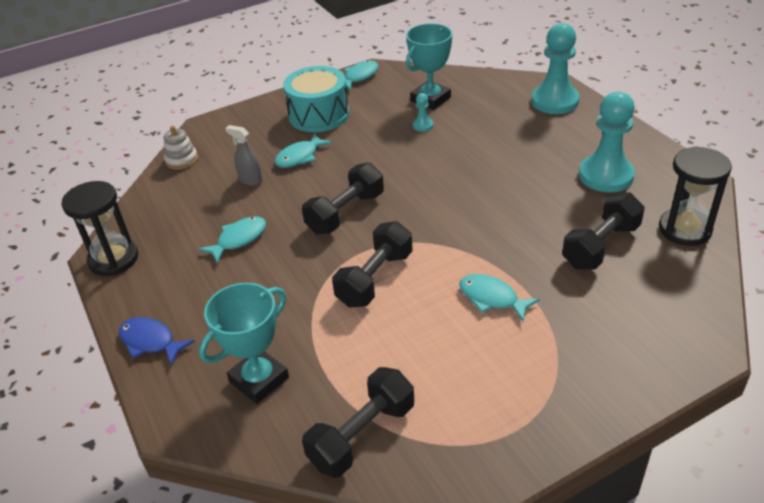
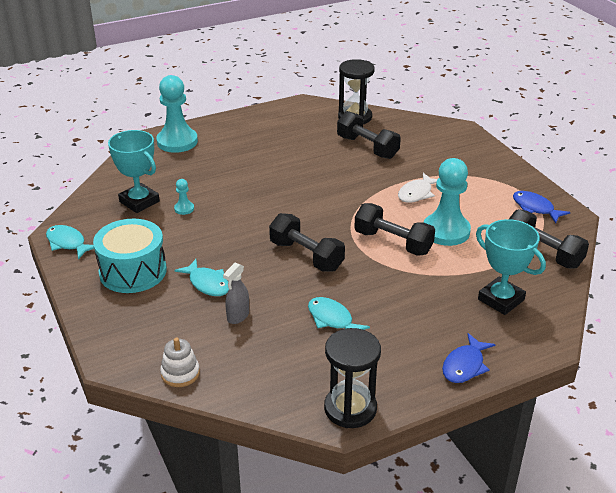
camera: 90 degrees left, 5 degrees down
turquoise fish [459,274,540,322] -> white fish [398,173,437,203]
turquoise pawn [579,92,635,192] -> turquoise pawn moved to [424,158,471,246]
none -> blue fish [513,191,570,223]

